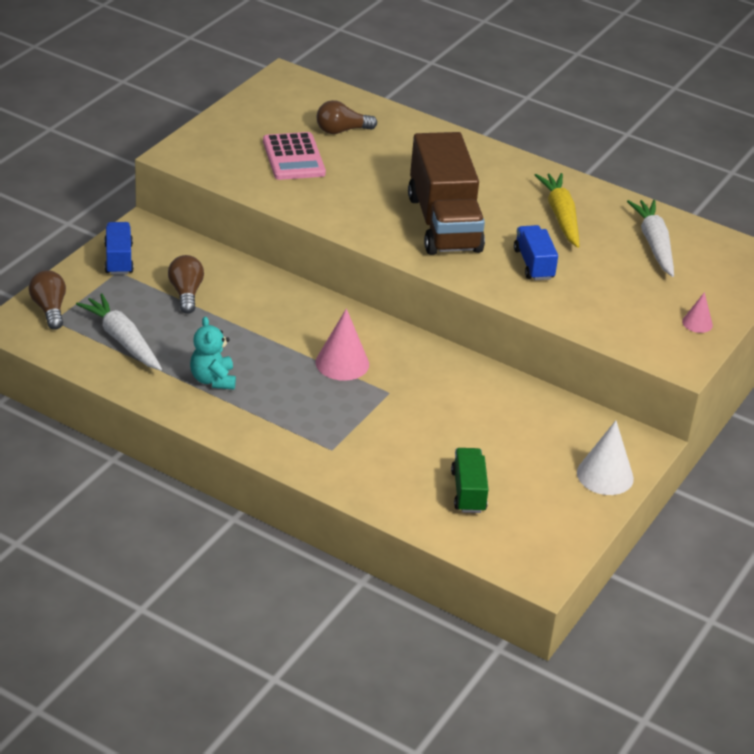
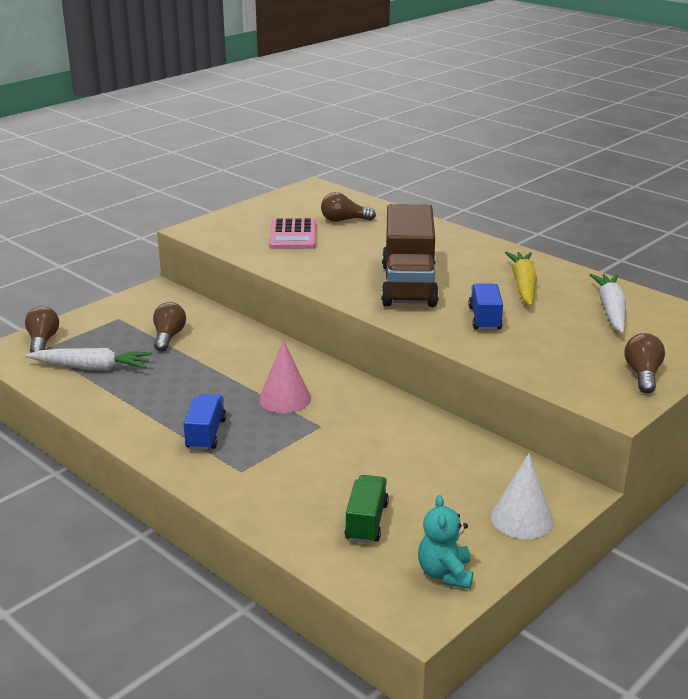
camera: 15 degrees right, 10 degrees down
white carrot [76,293,162,371] -> white carrot turned 120 degrees clockwise [25,348,152,371]
blue truck [104,222,134,275] -> blue truck moved to [183,394,226,450]
turquoise teddy bear [190,316,236,390] -> turquoise teddy bear moved to [418,495,473,589]
pink cone [682,292,713,333] -> brown light bulb [624,333,665,394]

